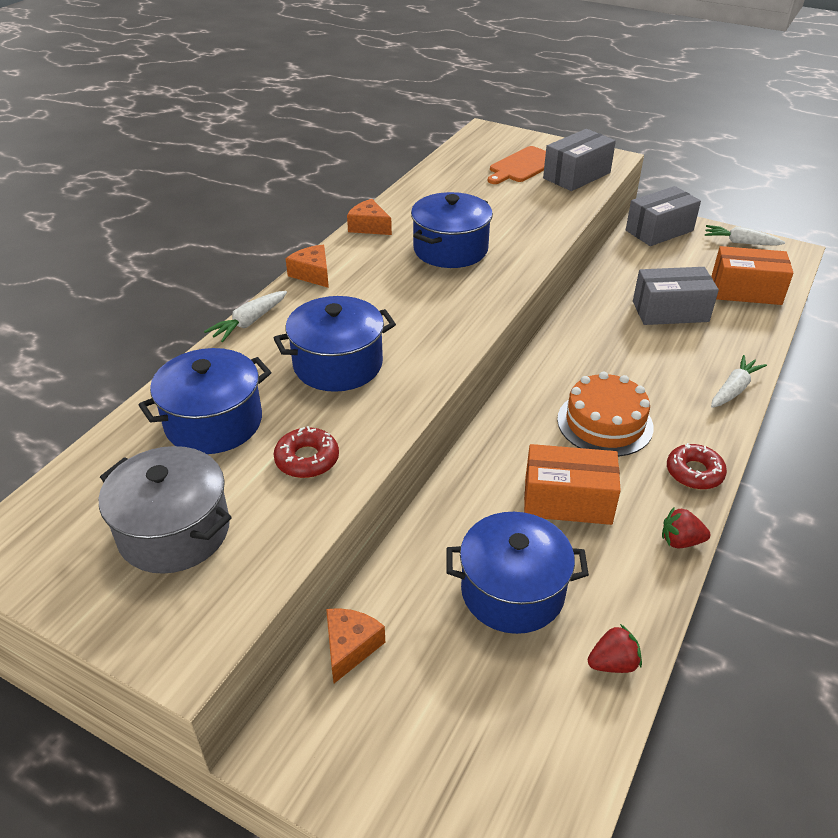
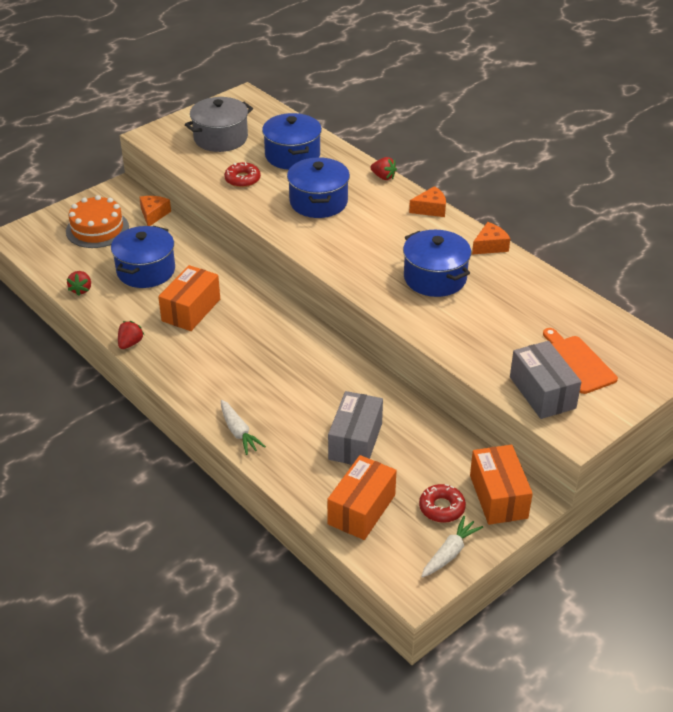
camera: 110 degrees right, 0 degrees up
white carrot [204,291,287,342] -> red strawberry [370,157,397,180]
orange cheese [326,608,385,683] -> orange cheese turned 120 degrees counterclockwise [139,196,171,226]
orange cake [557,372,654,457] -> orange cake moved to [66,195,129,248]
grey box [626,186,701,246] -> orange box [470,445,533,525]
red donut [667,443,727,490] -> red donut moved to [419,484,466,523]

